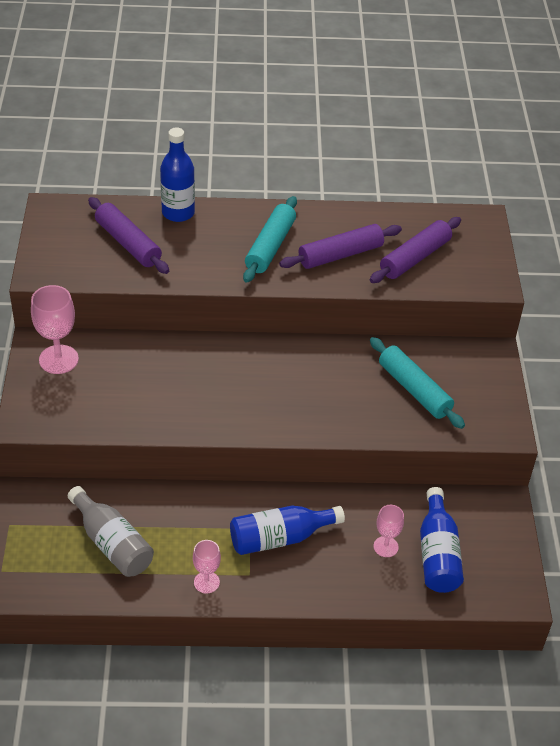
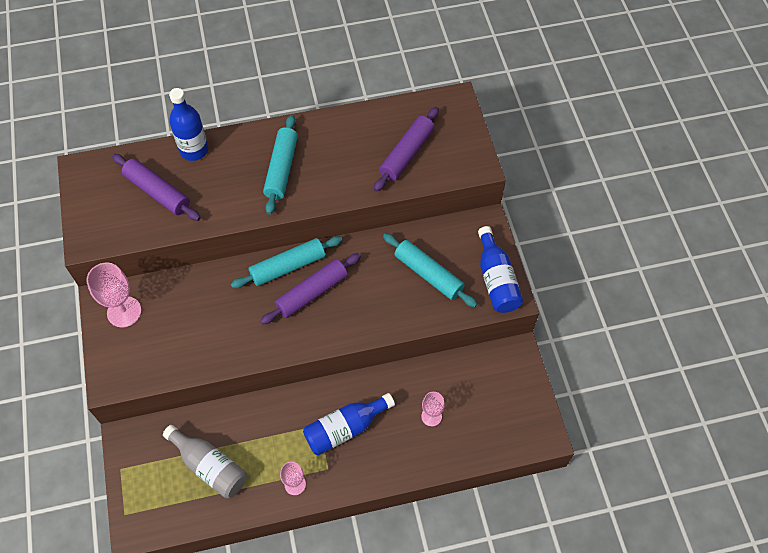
camera: 10 degrees left, 15 degrees up
purple rolling pin [279,224,402,269] -> purple rolling pin moved to [260,253,361,325]
blue bottle [420,487,464,593] -> blue bottle moved to [478,226,523,313]
none -> turquoise rolling pin [231,236,342,288]

